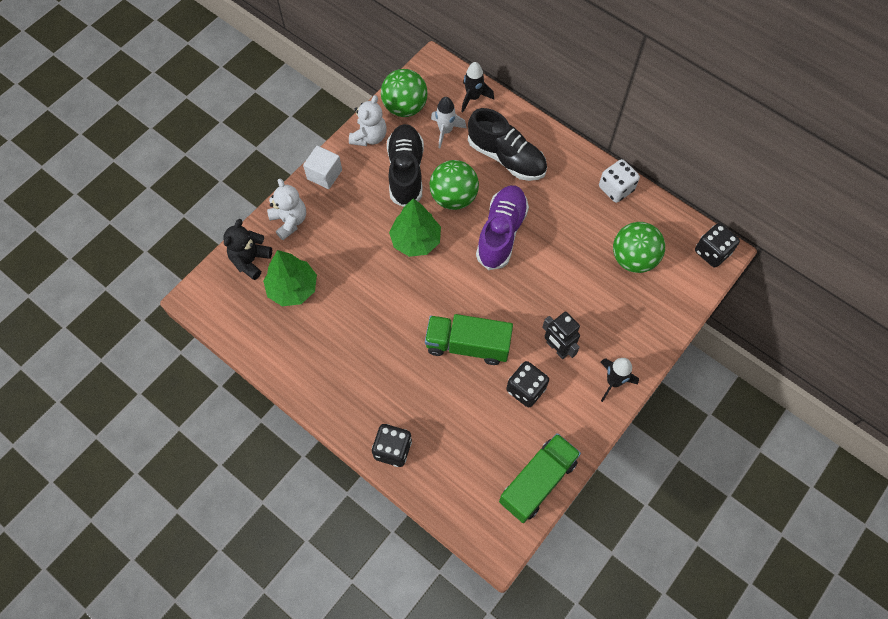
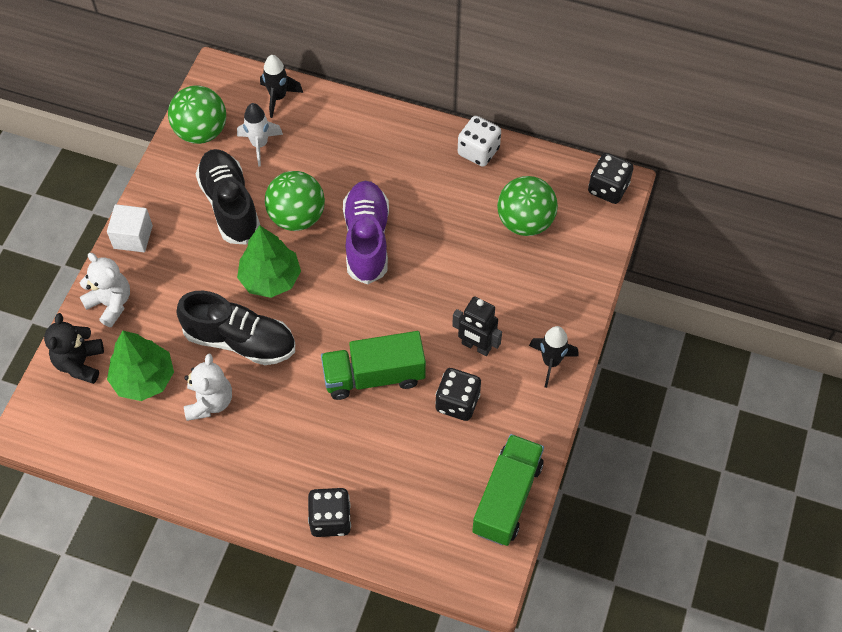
camera: 20 degrees left, 5 degrees down
white teddy bear [349,95,387,146] -> white teddy bear moved to [184,354,232,421]
black shoe [468,108,547,181] -> black shoe moved to [177,291,295,365]

